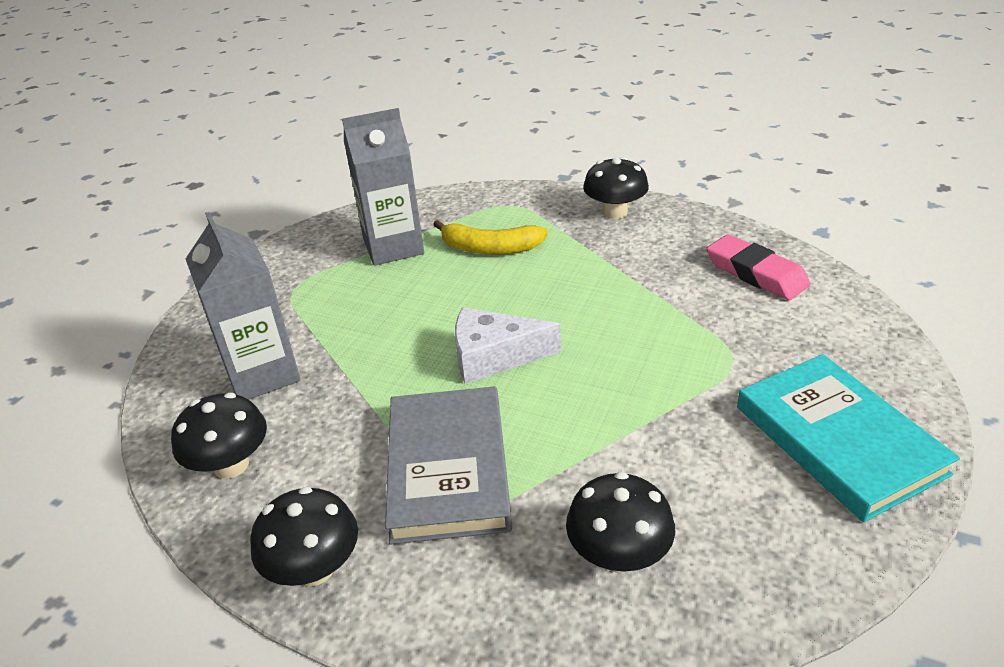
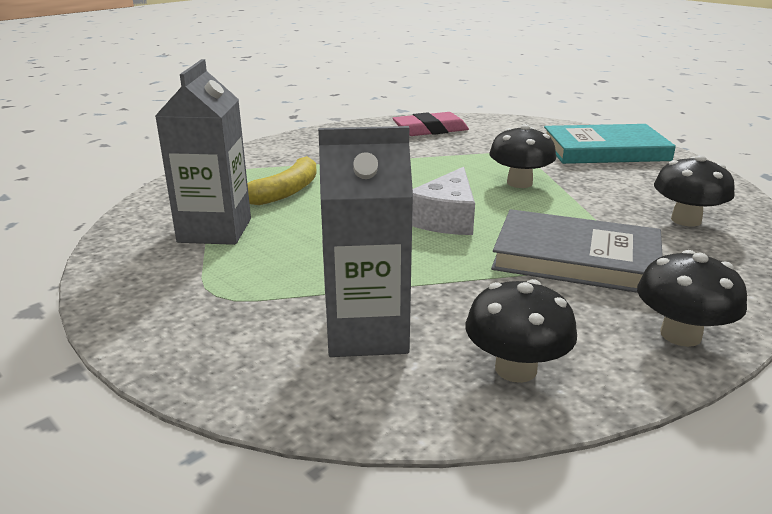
camera: 70 degrees left, 10 degrees down
black mushroom [583,157,649,219] -> black mushroom moved to [489,124,556,188]

